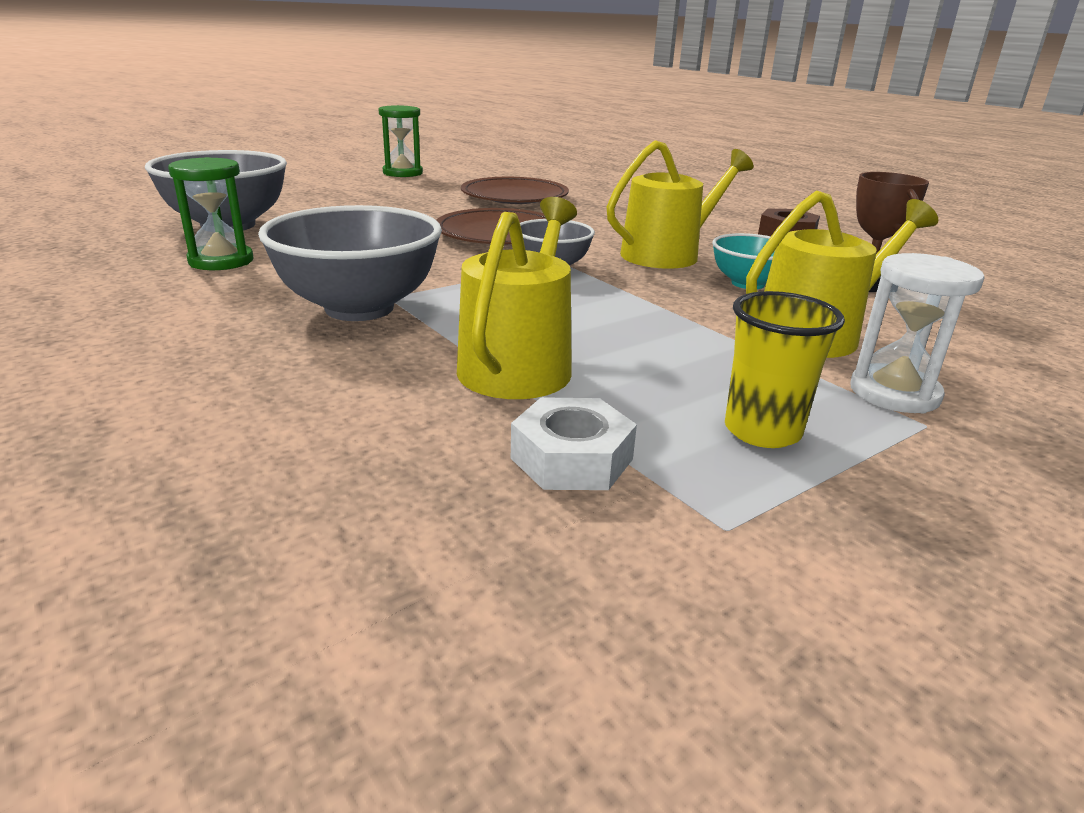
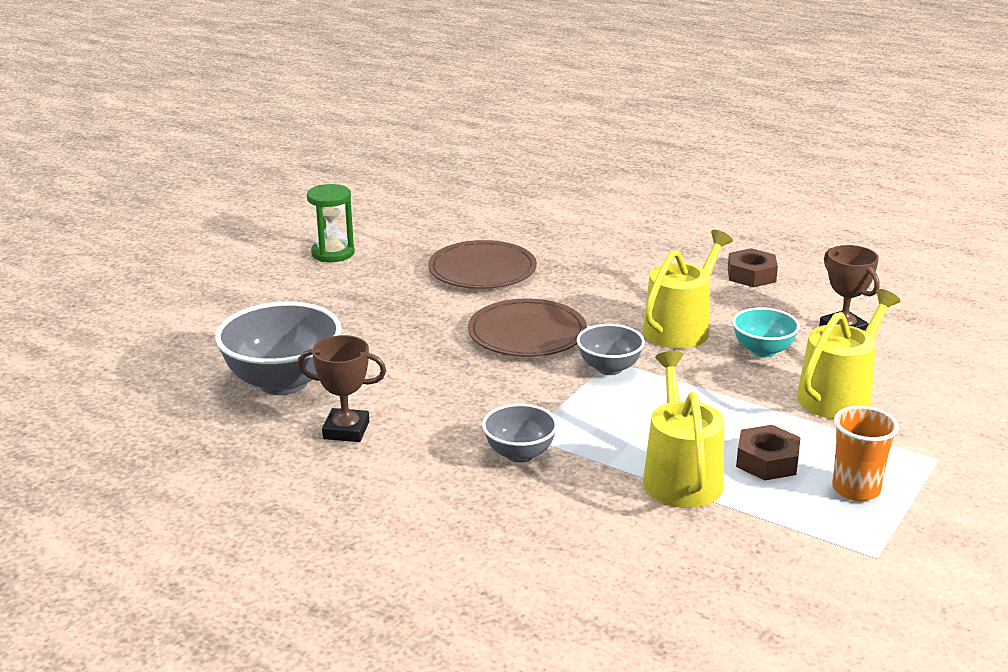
camera: 20 degrees left, 0 degrees up
green hourglass [168,157,254,270] -> brown trophy [298,335,386,442]
grey bowl [258,205,442,321] -> grey bowl [482,404,558,463], size x0.56
white nut [511,397,637,490] -> none
yellow cup [725,291,845,448] -> orange cup [832,406,899,501]
white hourglass [851,253,985,414] -> none
none -> brown nut [736,425,801,480]

